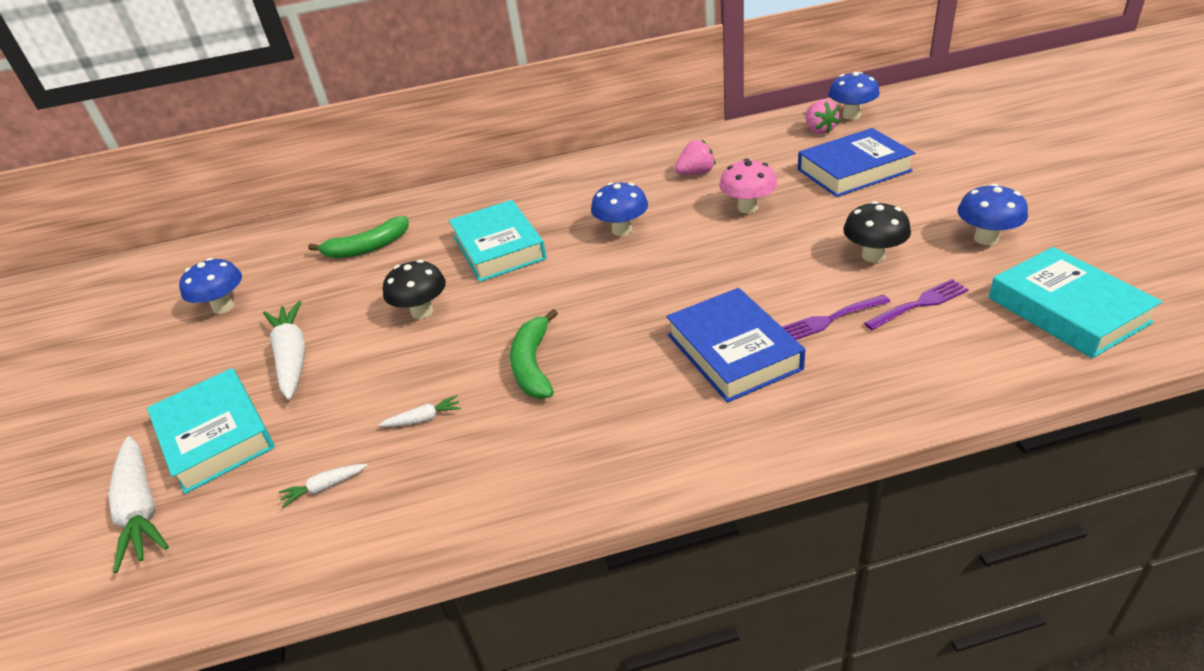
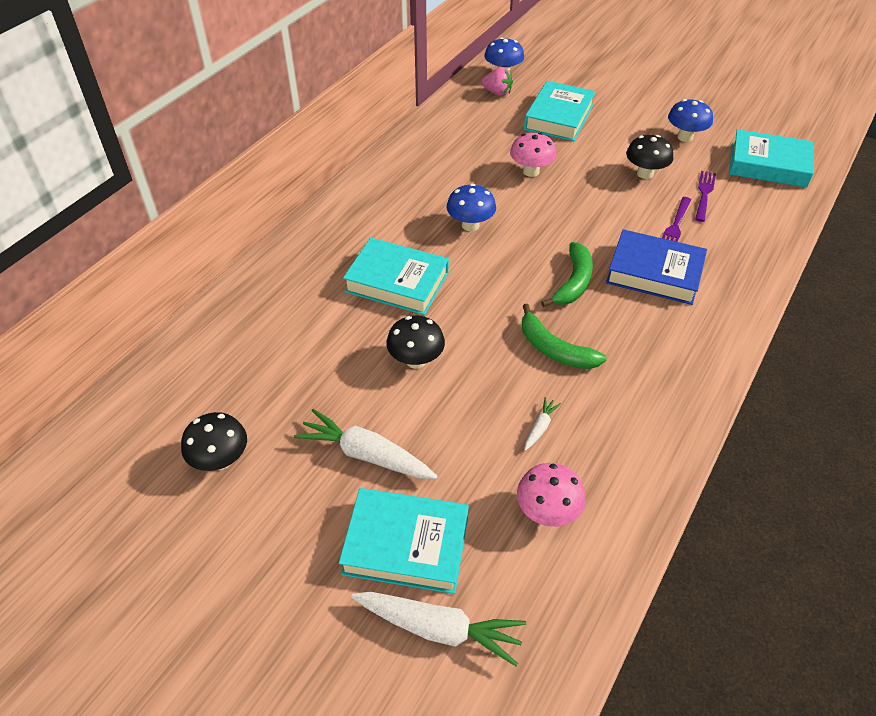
camera: 50 degrees left, 10 degrees up
blue mushroom [179,258,242,314] -> black mushroom [181,412,247,471]
white carrot [279,464,368,508] -> pink mushroom [517,463,586,527]
green banana [308,216,409,258] -> green banana moved to [541,242,593,307]
pink strawberry [675,139,716,175] -> none
blue book [798,128,915,197] -> turquoise book [524,81,596,141]

